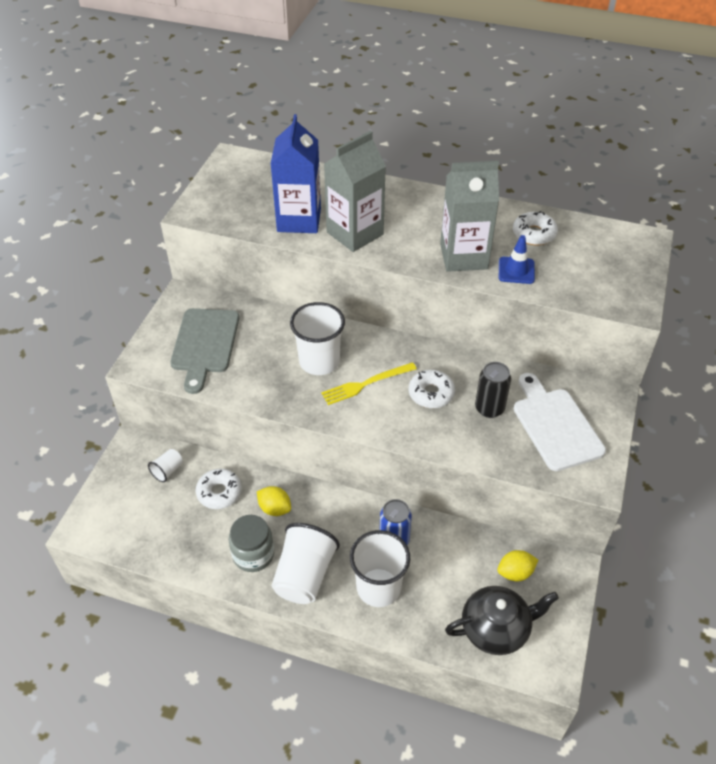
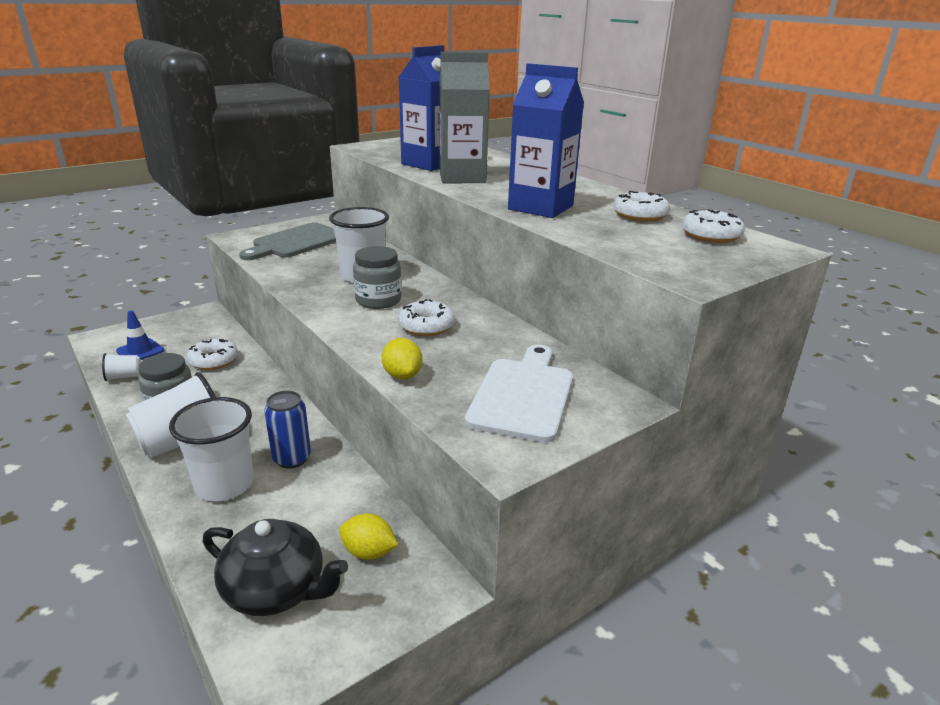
camera: 35 degrees right, 20 degrees down
white cup [148,449,183,482] -> white cup moved to [102,353,141,381]
yellow lemon [257,486,291,516] -> yellow lemon moved to [382,338,422,380]
yellow fork [321,362,417,405] -> grey jar [353,246,402,309]
grey carton [440,161,499,272] -> blue carton [508,63,584,218]
black can [475,362,511,418] -> none
blue traffic cone [499,235,535,284] -> blue traffic cone moved to [116,310,164,360]
none -> white donut [682,209,745,243]

